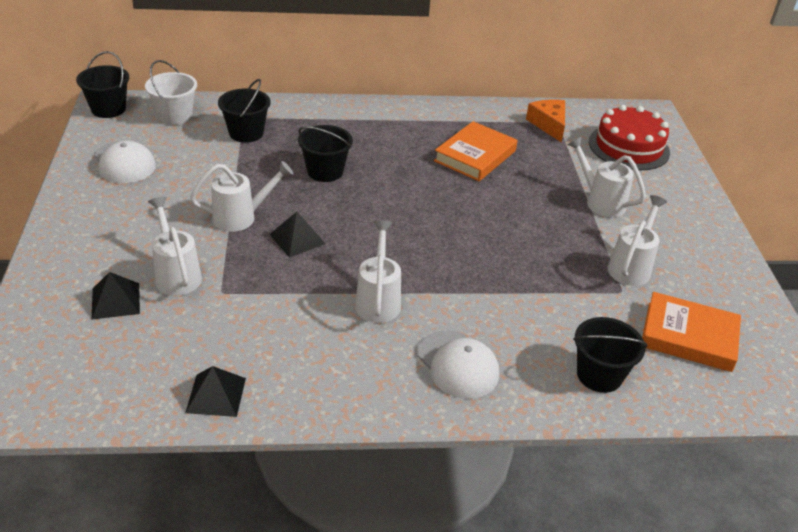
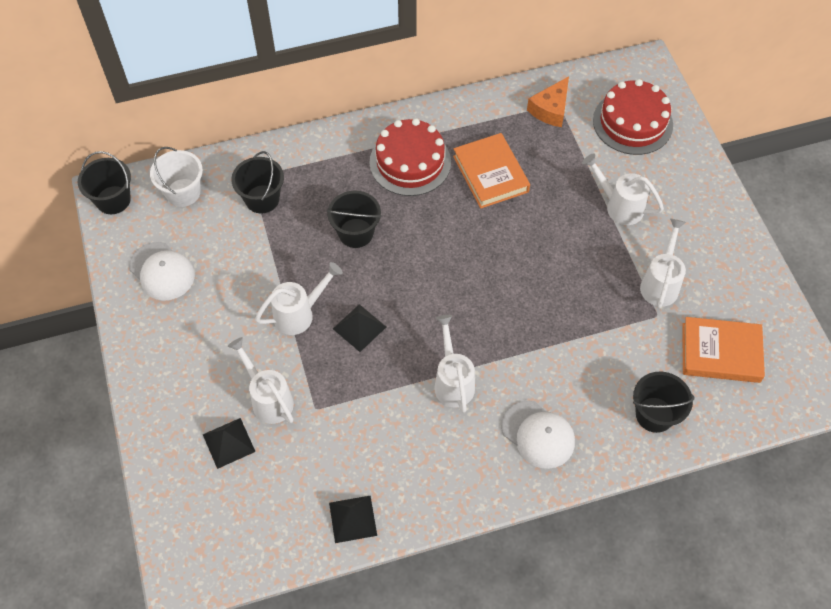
camera: 10 degrees left, 20 degrees up
orange book [434,121,517,181] -> orange book turned 45 degrees counterclockwise [453,133,530,209]
orange cheese [526,100,565,143] -> orange cheese turned 120 degrees counterclockwise [527,76,569,127]
none -> red cake [369,118,451,196]

